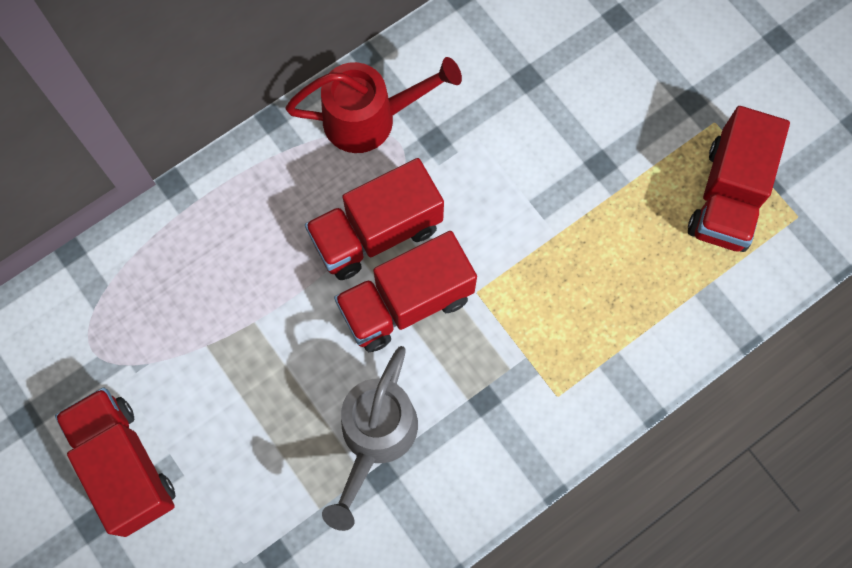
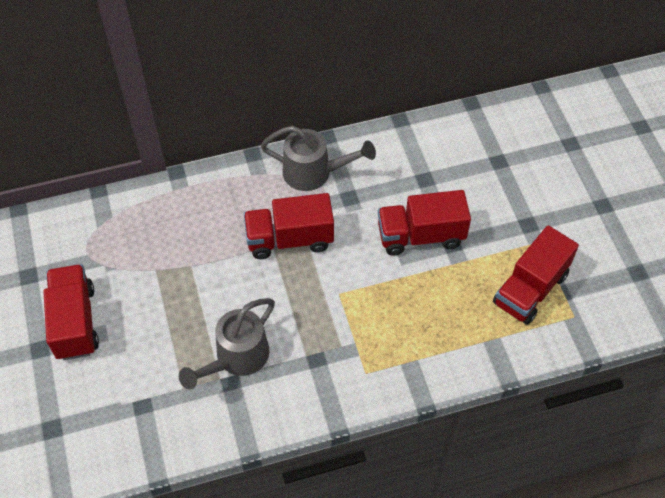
camera: 20 degrees right, 15 degrees down
red watering can [285,57,462,153] -> grey watering can [261,126,376,191]
red truck [334,231,477,352] -> red truck moved to [378,190,471,256]

